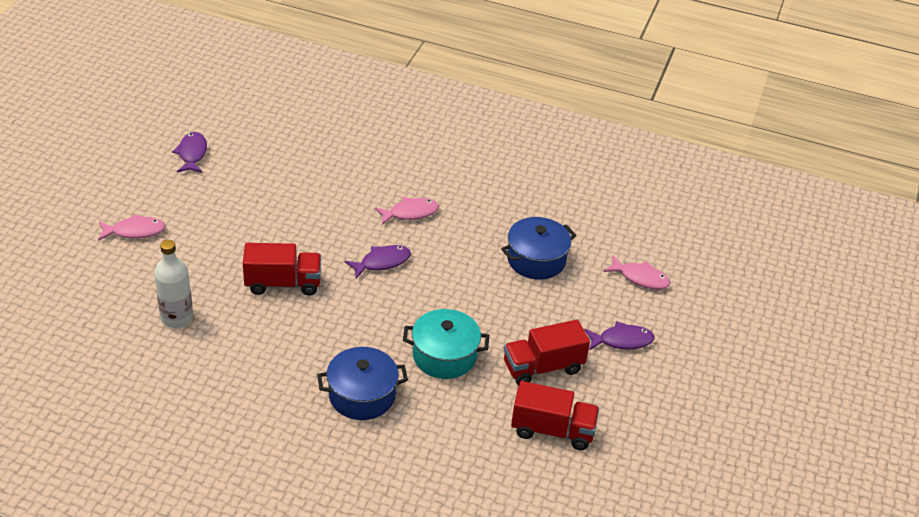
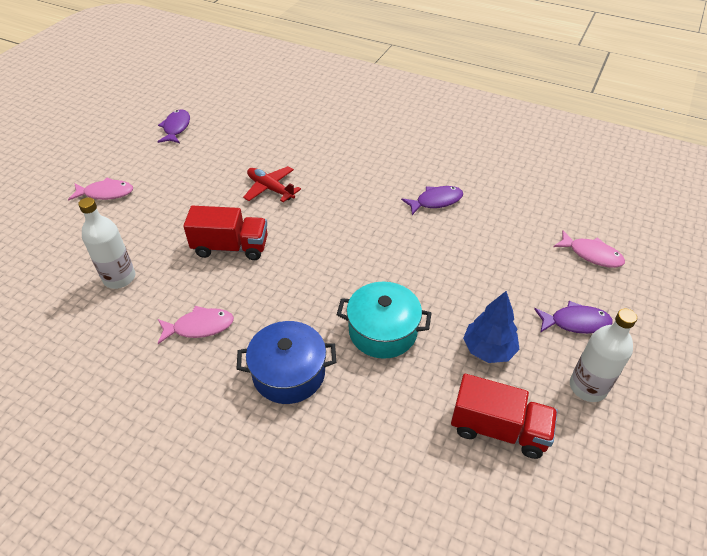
camera: 10 degrees right, 5 degrees up
purple fish [345,245,411,279] -> purple fish moved to [401,186,463,215]
pink fish [375,197,439,225] -> pink fish moved to [158,306,234,344]
blue pot [501,217,576,280] -> none
red truck [504,320,590,385] -> blue tree [463,291,520,363]
none -> red plane [243,166,301,202]
none -> white bottle [570,309,637,402]

